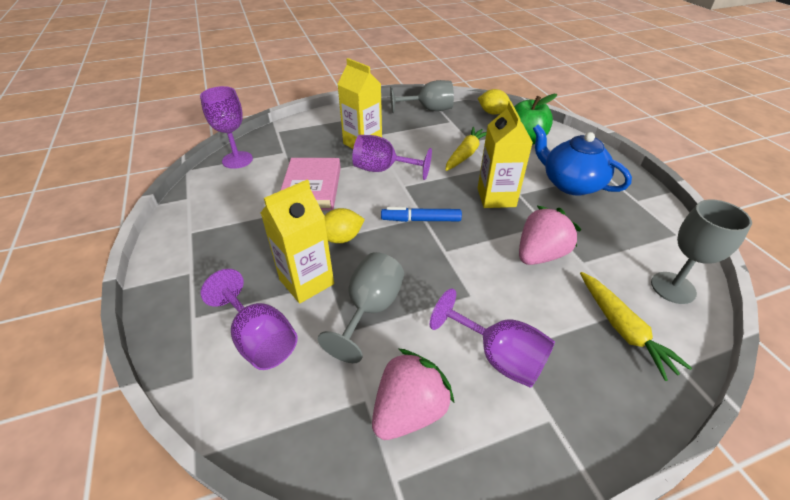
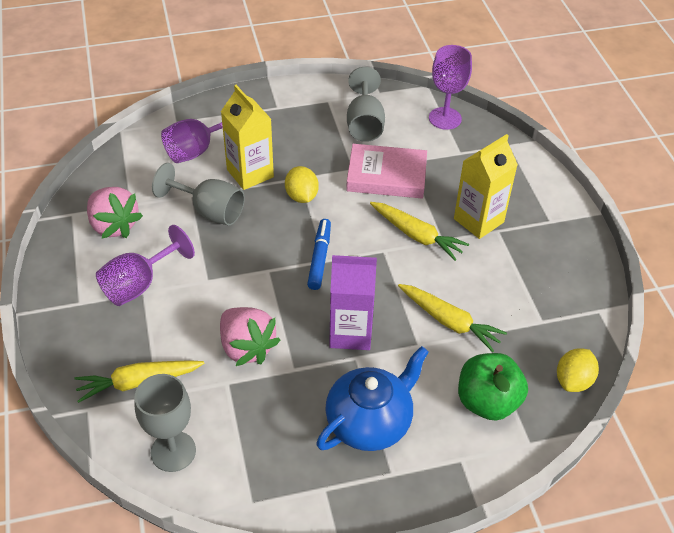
camera: 95 degrees right, 5 degrees up
purple goblet [352,135,432,180] -> yellow carrot [370,202,469,261]
grey goblet [390,80,454,113] -> grey goblet moved to [347,67,385,142]
yellow carton [478,101,533,208] -> purple carton [329,255,377,350]

